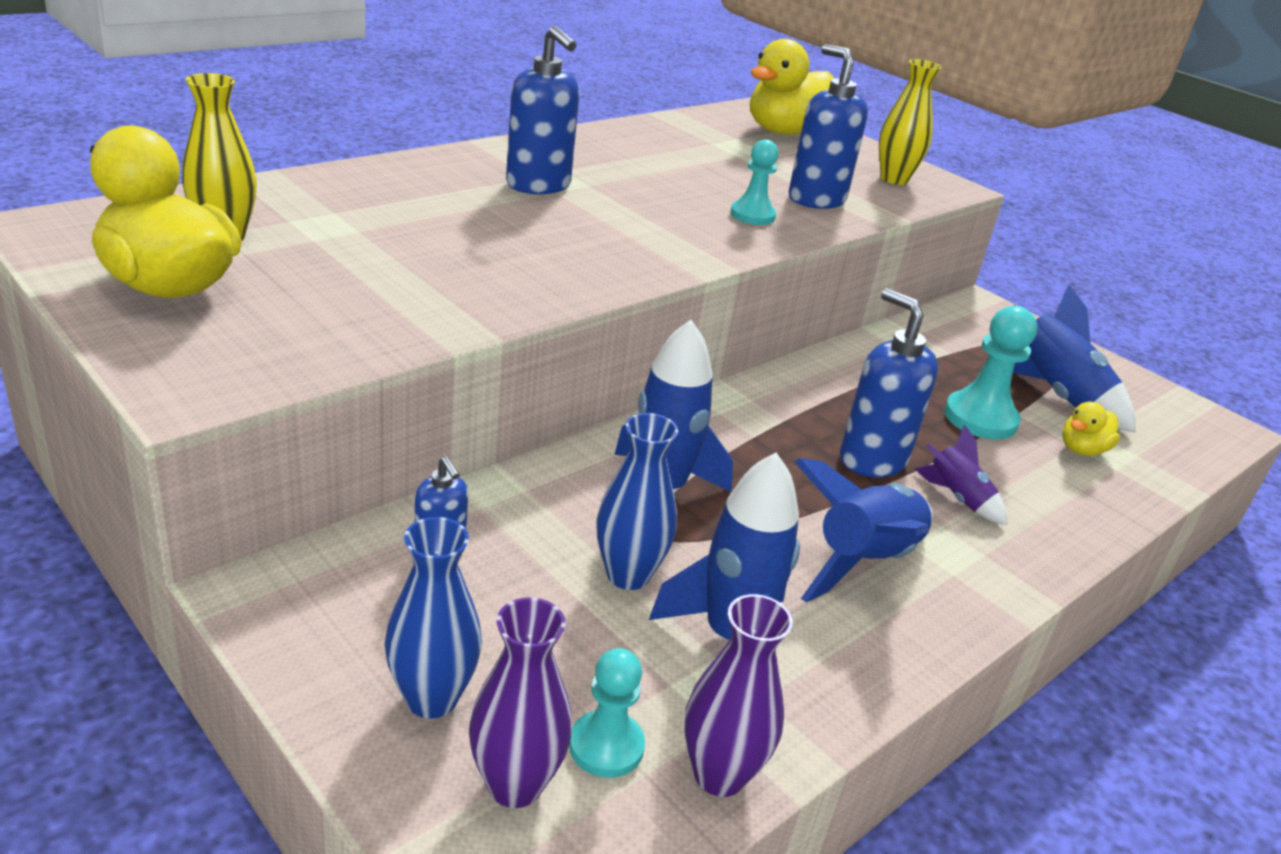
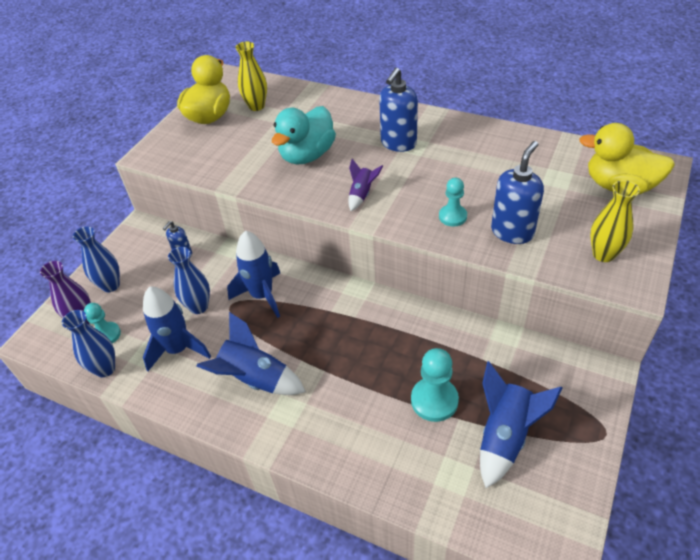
camera: 75 degrees right, 15 degrees up
purple vase [684,594,793,797] -> blue vase [62,310,115,377]
blue soap dispenser [840,288,938,477] -> none
purple rocket [915,425,1007,525] -> purple rocket moved to [349,159,383,211]
yellow duck [1062,401,1120,456] -> none
none -> turquoise duck [272,106,336,165]

